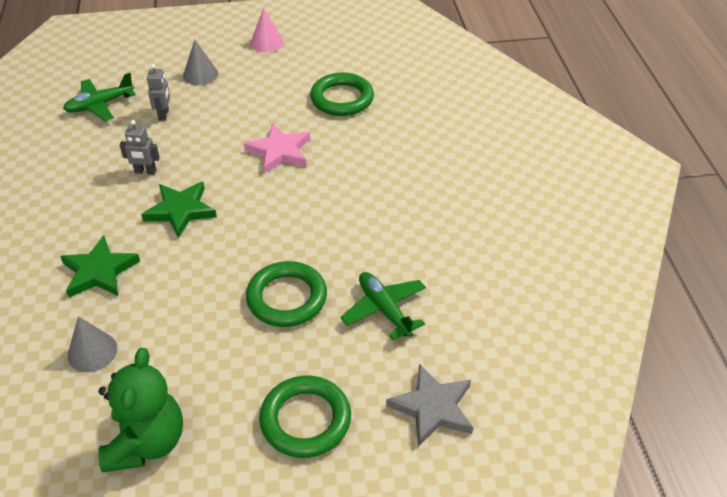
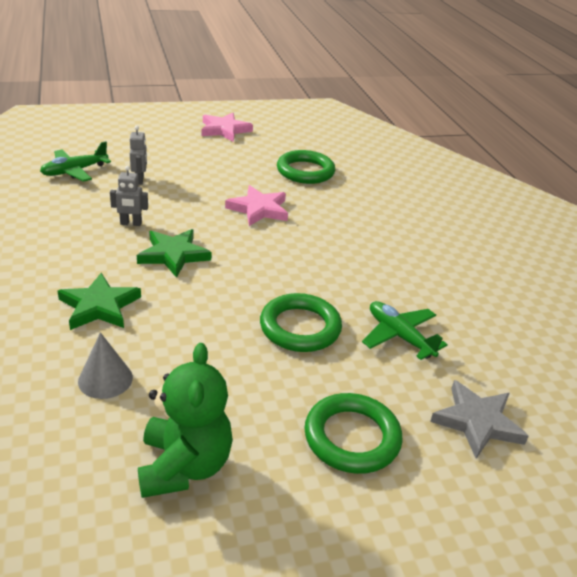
camera: 10 degrees left, 10 degrees down
grey cone [183,40,218,85] -> none
pink cone [250,8,284,52] -> pink star [201,113,253,142]

